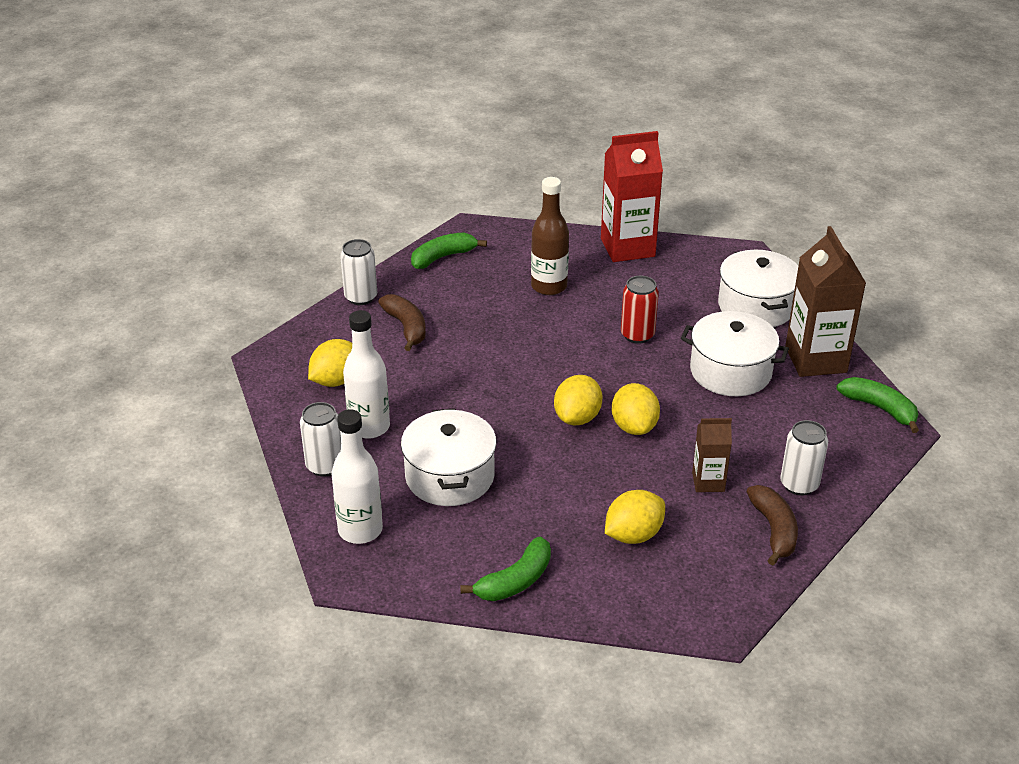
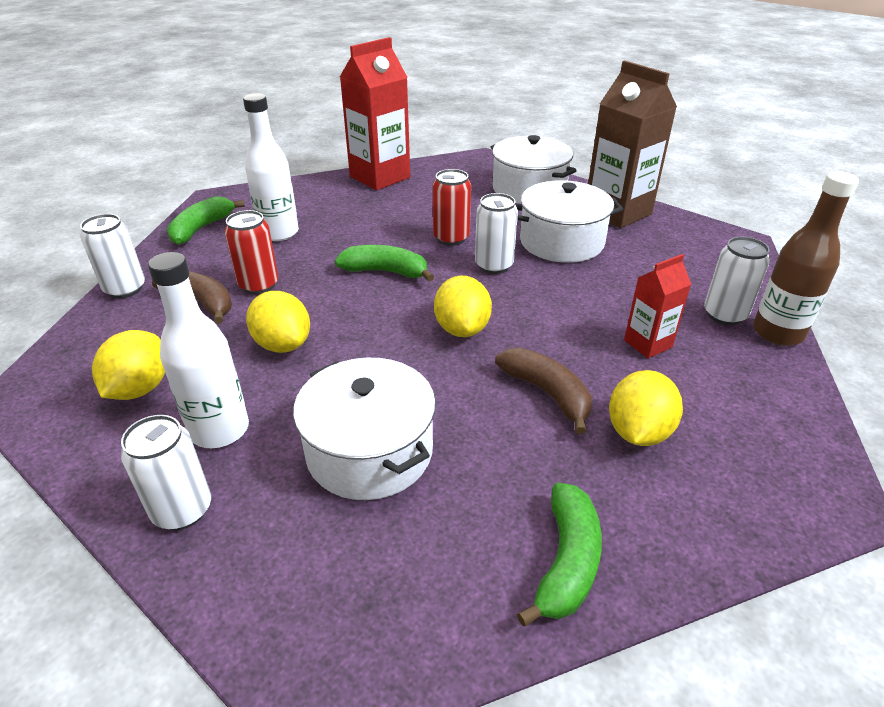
camera: 30 degrees left, 0 degrees up
white bottle [331,409,383,544] -> white bottle moved to [243,93,299,241]
brown bottle [531,177,569,295] -> brown bottle moved to [753,171,859,346]
yellow lemon [612,383,660,435] -> yellow lemon moved to [246,291,310,353]
brown carton [692,418,732,492] -> red carton [624,254,692,358]
brown banana [746,485,798,566] -> brown banana moved to [495,347,592,434]
green banana [837,377,919,433] -> green banana moved to [335,245,434,282]
none -> red can [225,210,278,294]
none -> white can [475,193,518,274]

